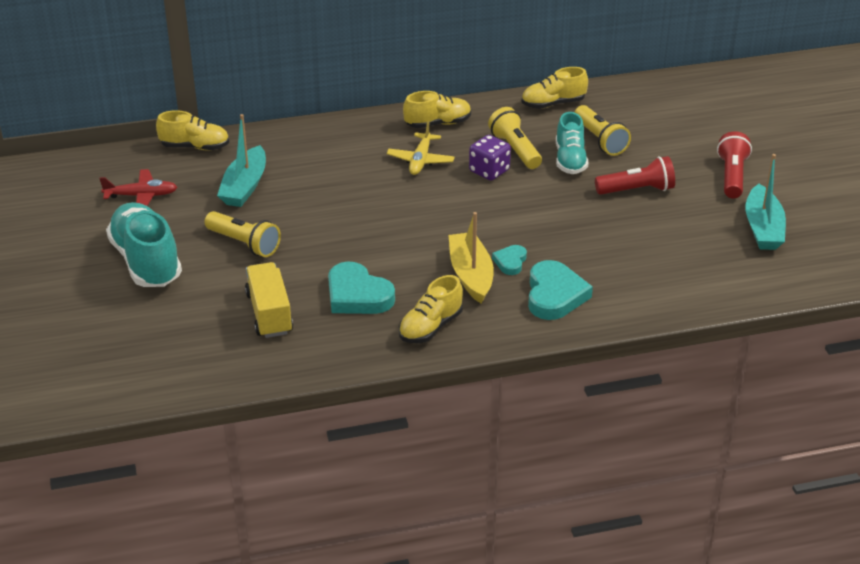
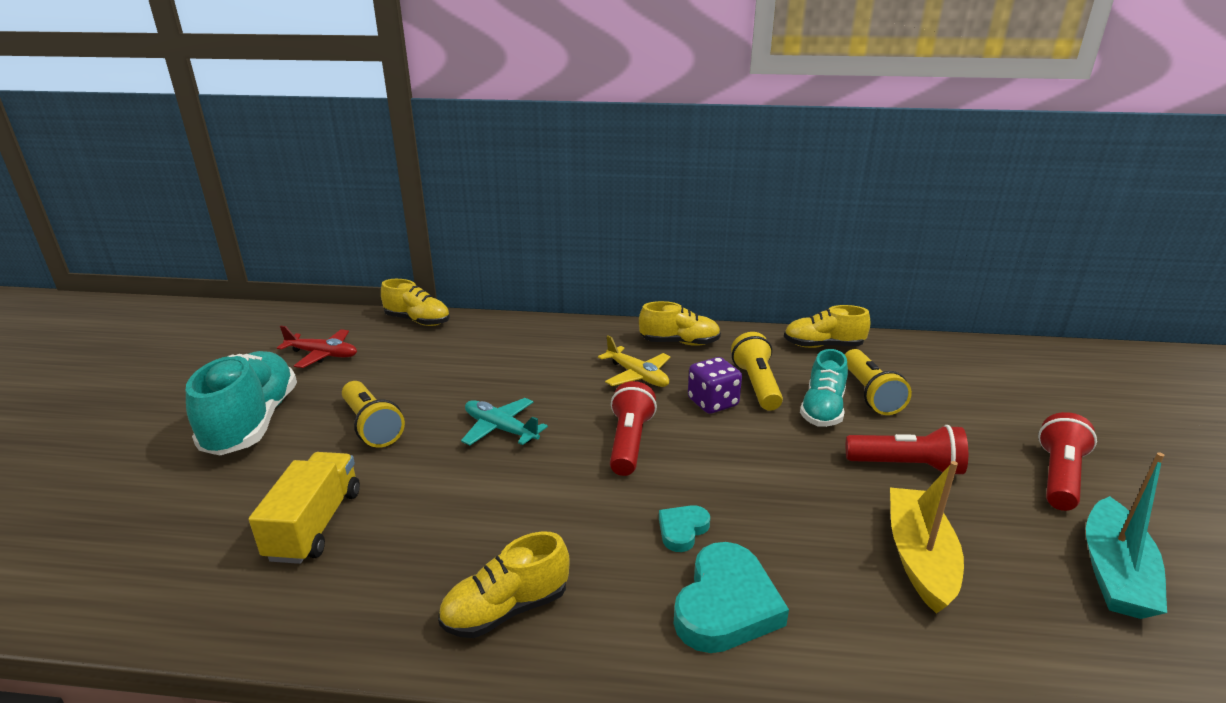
camera: 20 degrees right, 10 degrees down
turquoise boat [217,114,266,207] -> none
turquoise heart [328,262,395,314] -> none
yellow plane [387,121,455,175] -> yellow plane turned 75 degrees counterclockwise [598,335,671,387]
yellow boat [448,212,494,304] -> yellow boat moved to [890,461,964,614]
none -> turquoise plane [461,398,548,446]
none -> red flashlight [610,381,657,476]

